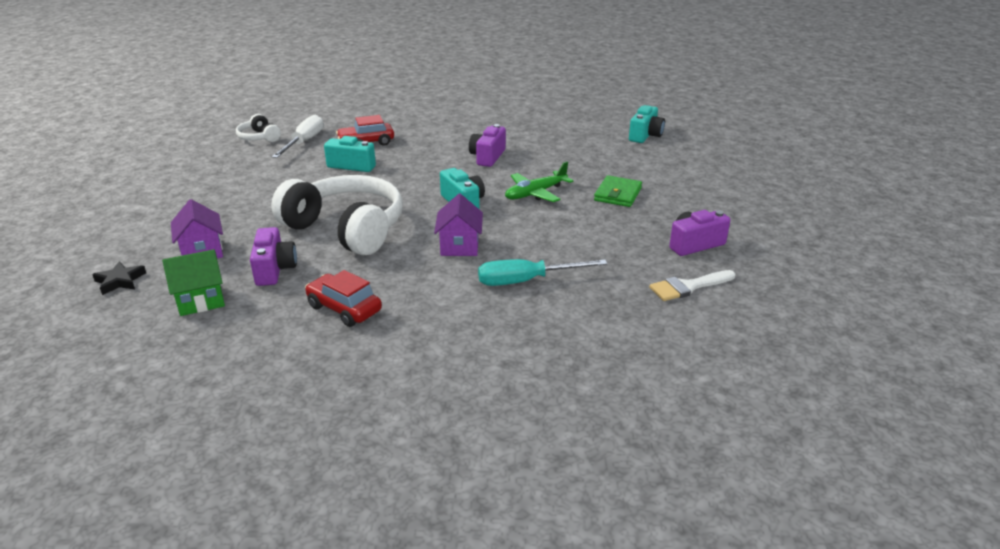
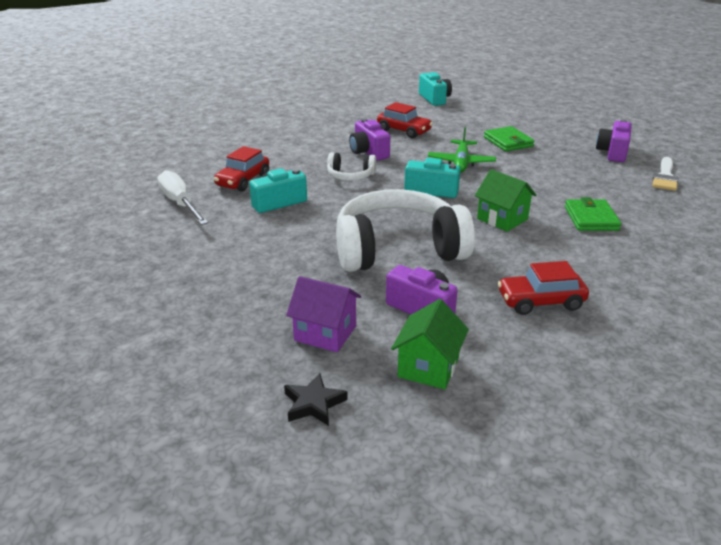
camera: 45 degrees left, 0 degrees up
white headphones [236,114,281,142] -> white headphones moved to [327,152,376,181]
purple house [434,194,483,256] -> green house [475,169,536,232]
turquoise screwdriver [478,259,608,286] -> green wallet [565,197,621,231]
none -> red car [377,102,433,138]

